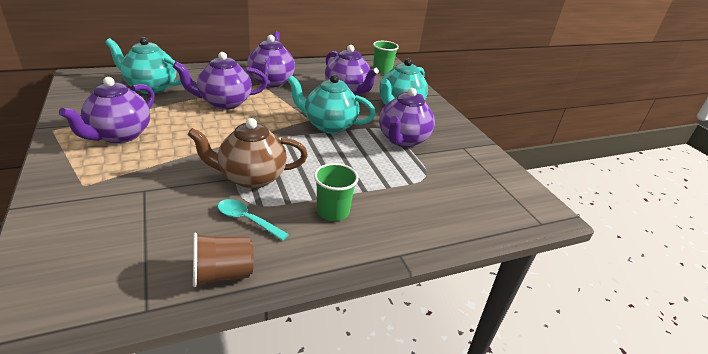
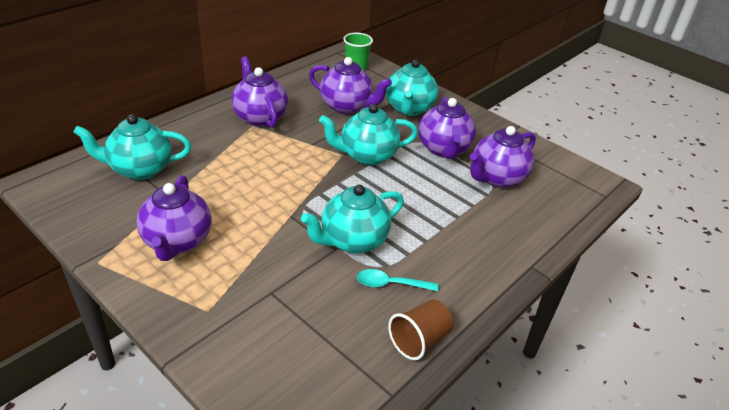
camera: 25 degrees left, 5 degrees up
purple teapot [173,52,268,110] -> purple teapot moved to [470,126,536,188]
brown teapot [187,118,308,189] -> turquoise teapot [301,184,404,253]
green cup [314,163,359,221] -> none

